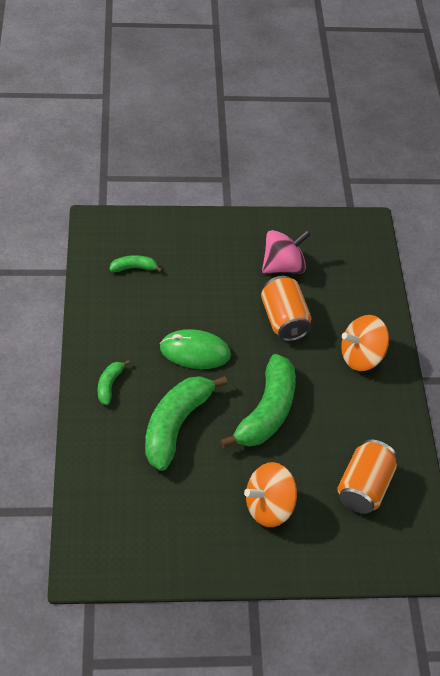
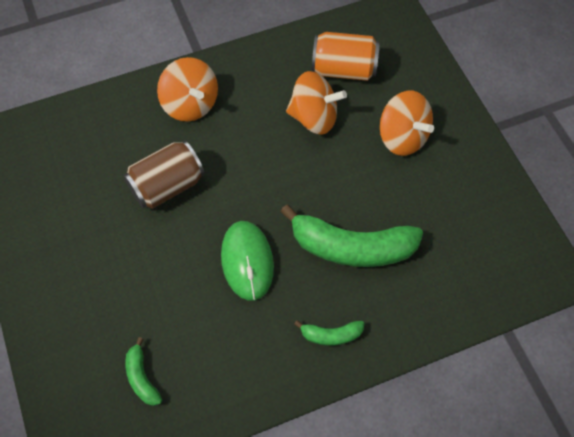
camera: 105 degrees left, 10 degrees up
green banana [220,354,296,448] -> none
orange can [261,276,311,341] -> brown can [124,141,204,209]
pink spinning top [262,230,311,274] -> none
none -> orange spinning top [286,71,347,134]

